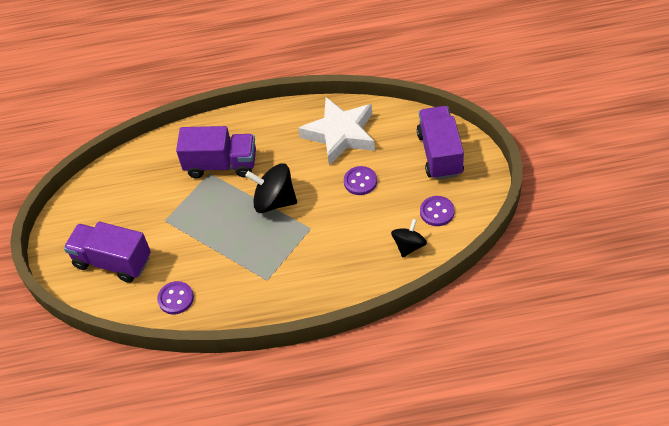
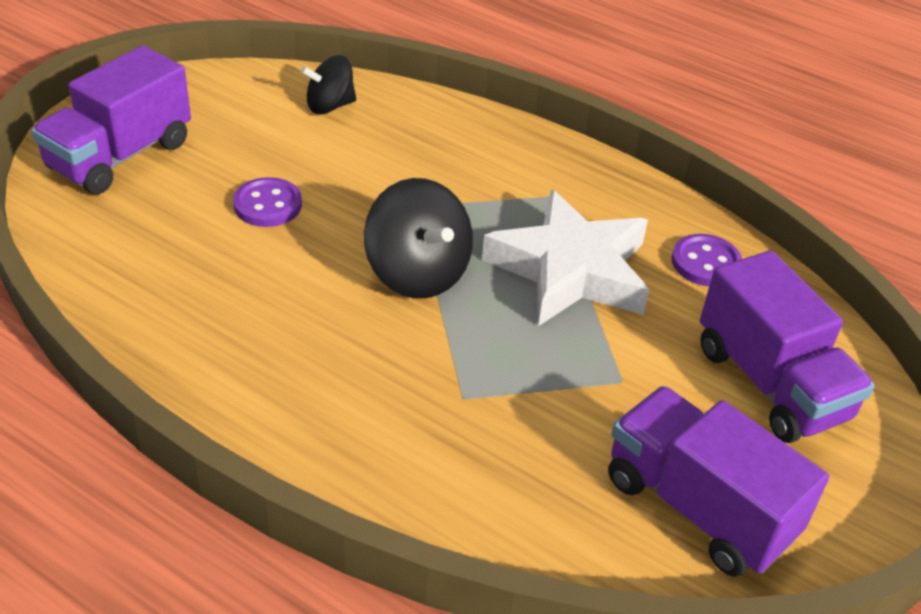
camera: 145 degrees left, 10 degrees down
purple truck [176,126,256,178] -> purple truck moved to [608,386,829,577]
white star [298,97,375,166] -> white star moved to [482,189,649,326]
purple button [420,196,455,226] -> none

